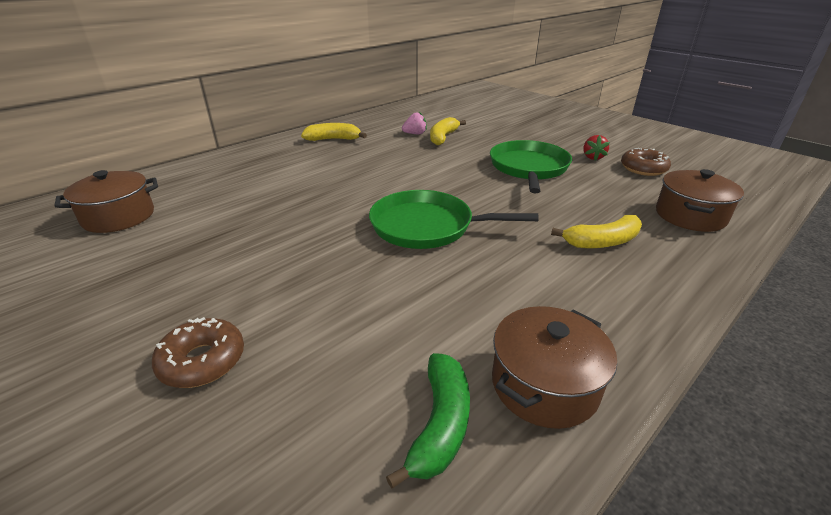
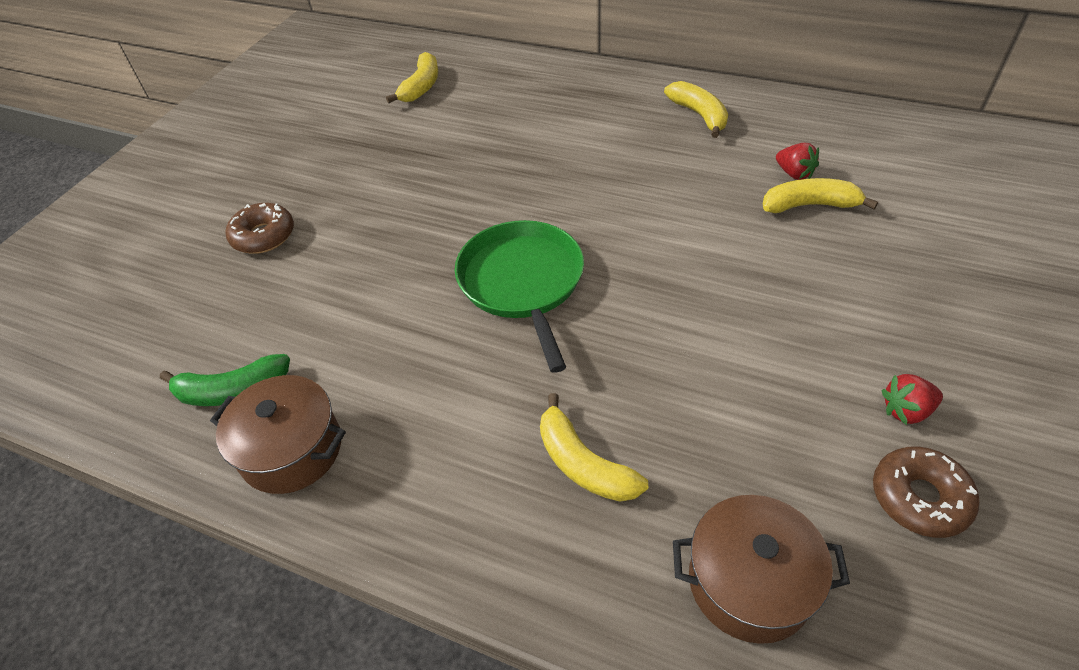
camera: 70 degrees right, 15 degrees up
brown pot [55,170,158,233] -> yellow banana [386,52,438,103]
pink strawberry [402,112,427,134] -> red strawberry [776,143,819,180]
green pan [490,140,572,193] -> none

